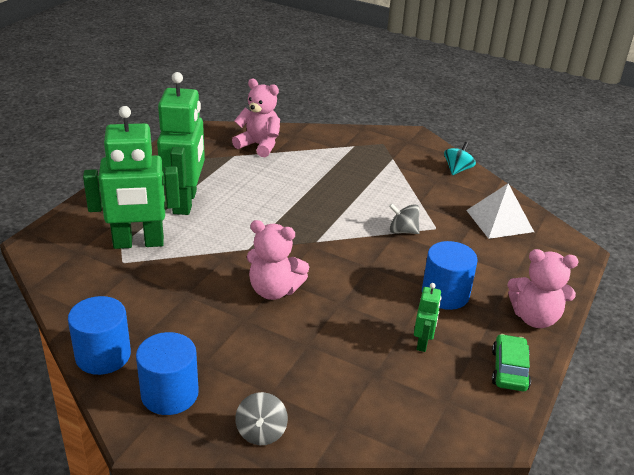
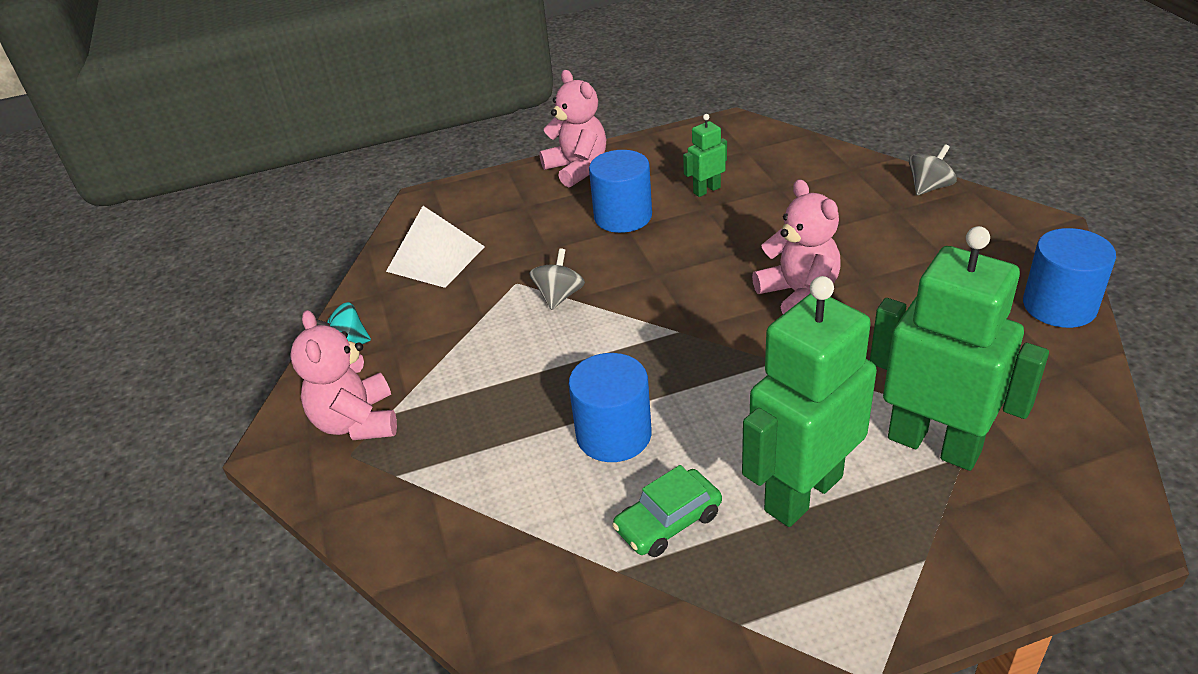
camera: 130 degrees left, 5 degrees up
blue cylinder [136,332,199,415] -> blue cylinder moved to [569,353,652,462]
pink teddy bear [232,79,280,157] -> pink teddy bear moved to [290,310,397,440]
grey spinning top [389,204,420,234] -> grey spinning top turned 135 degrees counterclockwise [529,248,585,310]
green car [492,334,531,391] -> green car moved to [612,465,722,557]

